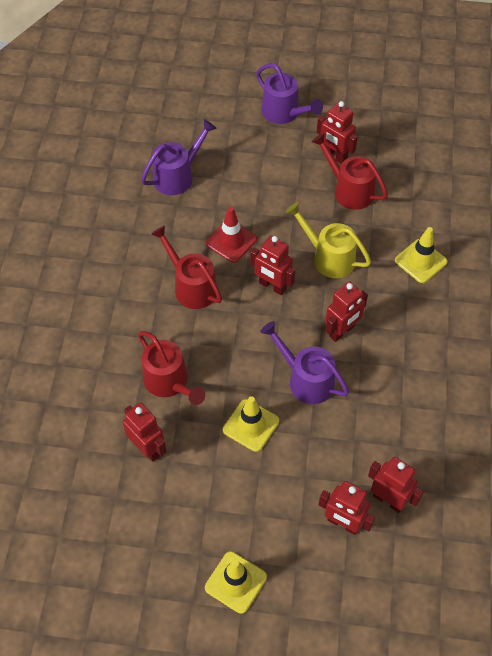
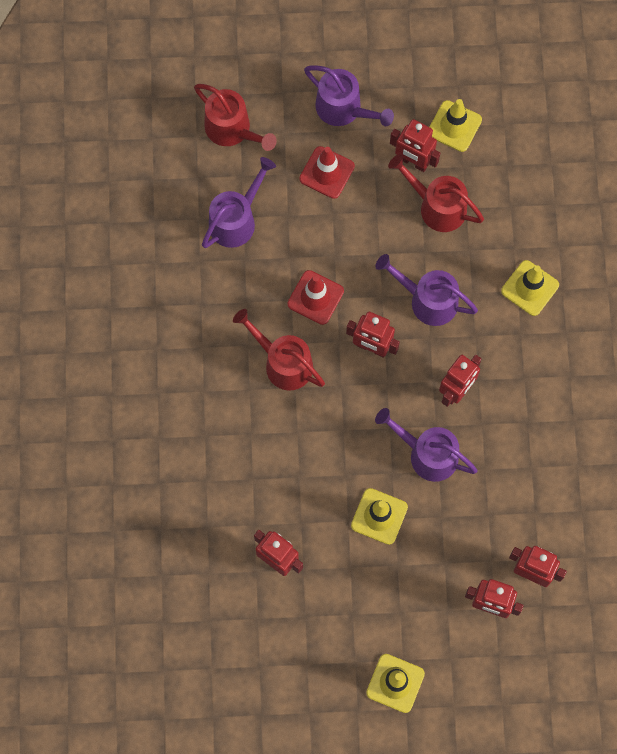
camera: 10 degrees left, 15 degrees up
red watering can [138,331,205,405] -> red watering can moved to [194,84,277,151]
yellow watering can [286,202,371,278] -> purple watering can [375,254,478,326]
none -> red traffic cone [299,146,355,199]
none -> yellow traffic cone [430,99,482,152]

